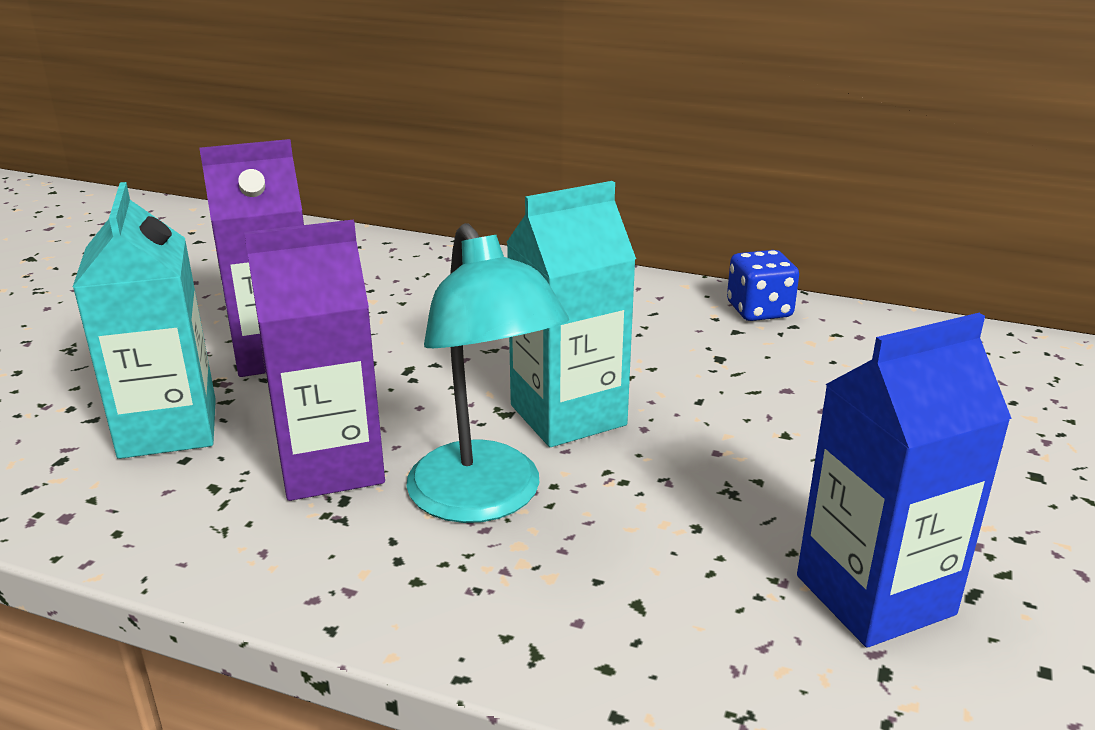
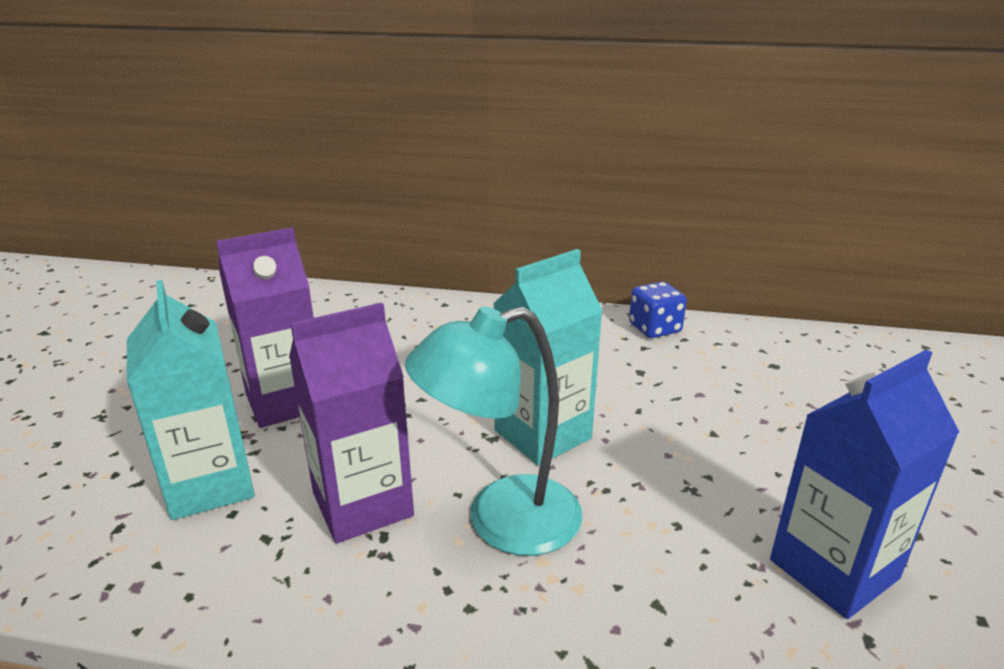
camera: 10 degrees left, 0 degrees up
turquoise lamp [406,223,569,523] -> turquoise lamp turned 105 degrees clockwise [405,306,582,556]

